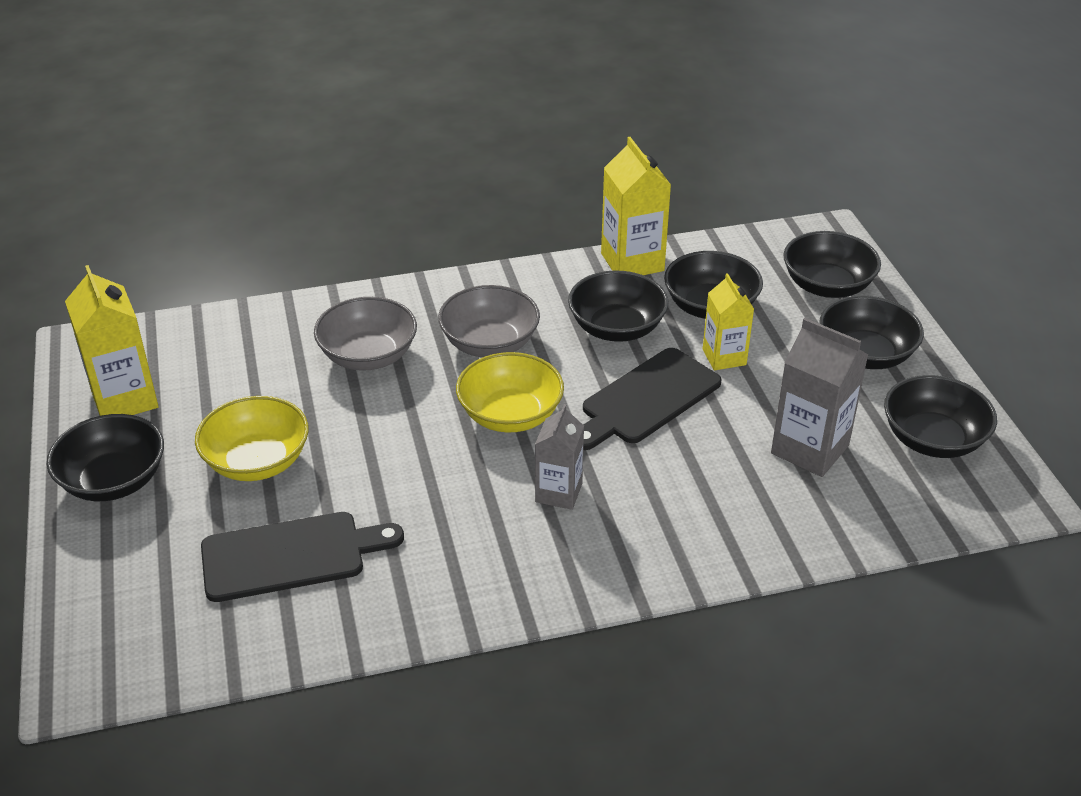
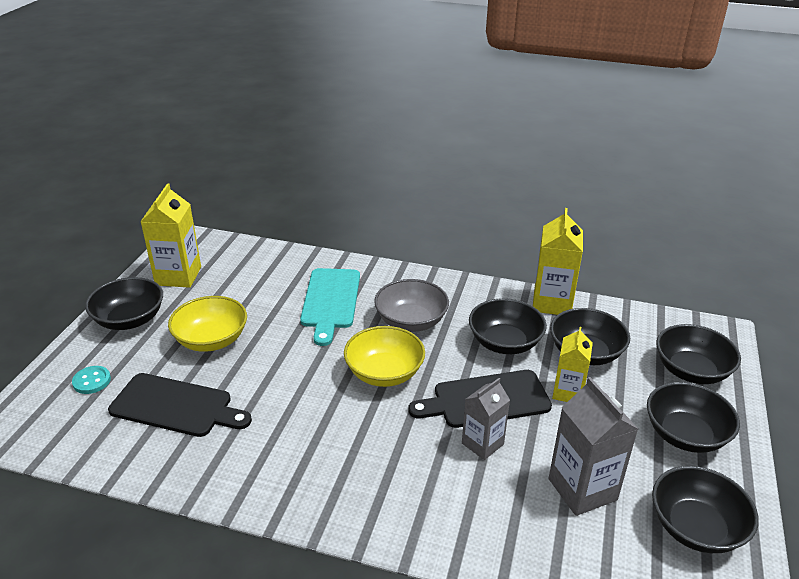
camera: 30 degrees right, 5 degrees down
grey bowl [314,297,417,371] -> turquoise cutting board [300,268,360,346]
grey carton [535,404,584,510] -> grey carton moved to [462,378,510,460]
none -> turquoise button [72,366,111,394]

